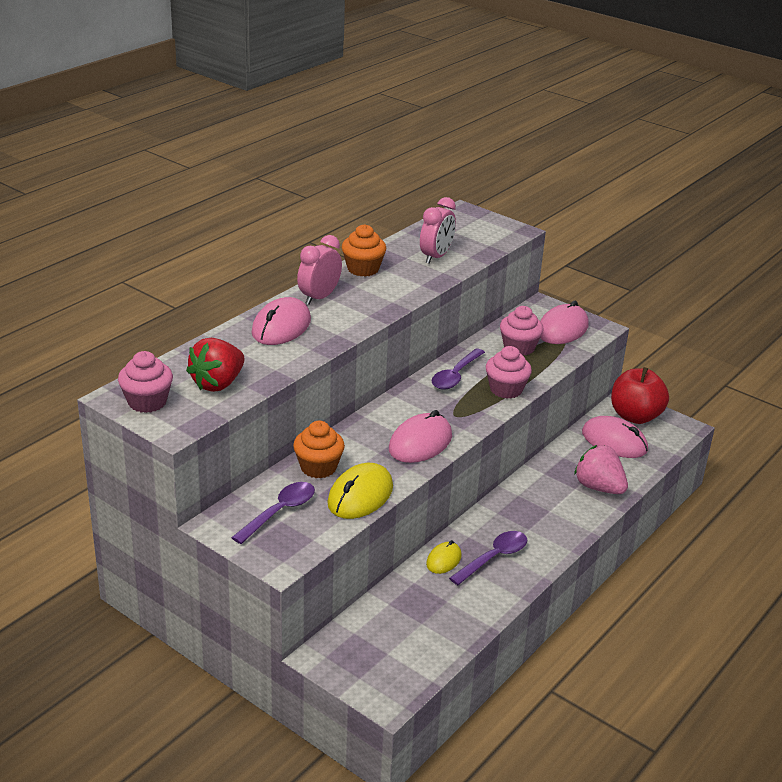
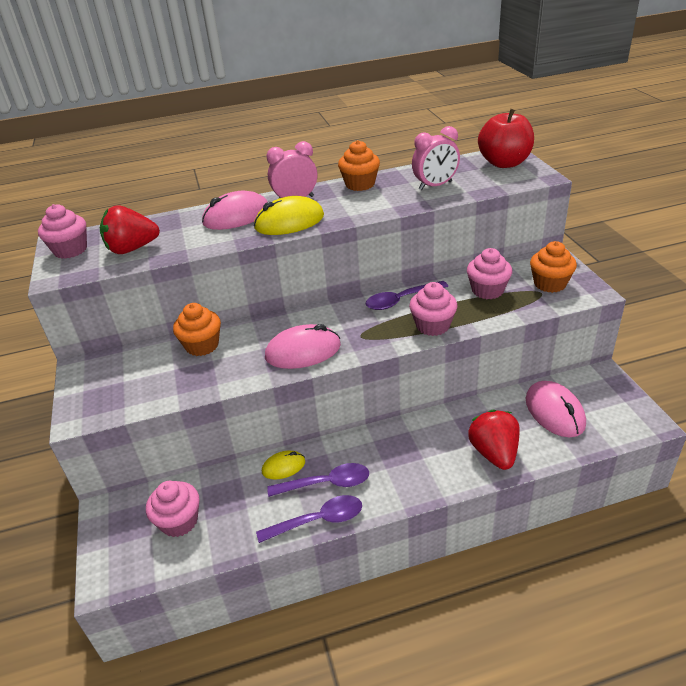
camera: 40 degrees right, 5 degrees up
purple spoon [231,482,315,544] -> purple spoon moved to [256,495,362,543]
yellow mouse [327,463,393,519] -> yellow mouse moved to [254,196,324,235]
pink mouse [540,301,589,344] -> orange cupcake [530,241,577,293]
pink strawberry [574,445,628,494] -> red strawberry [468,410,520,470]
red apple [611,367,669,424] -> red apple moved to [478,109,534,168]
none -> pink cupcake [146,481,200,537]

